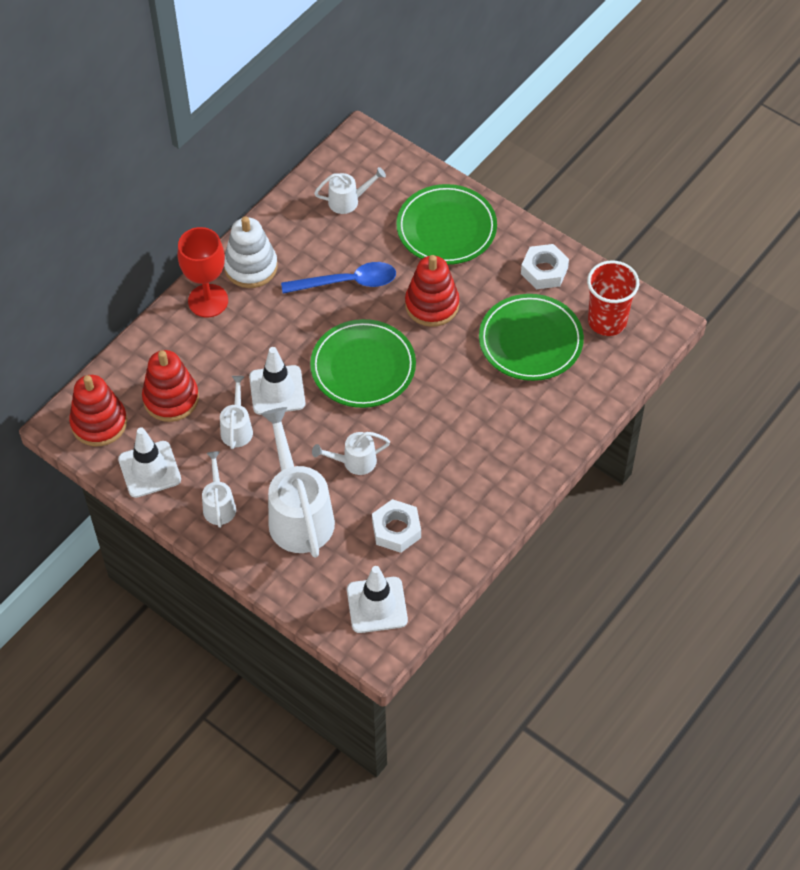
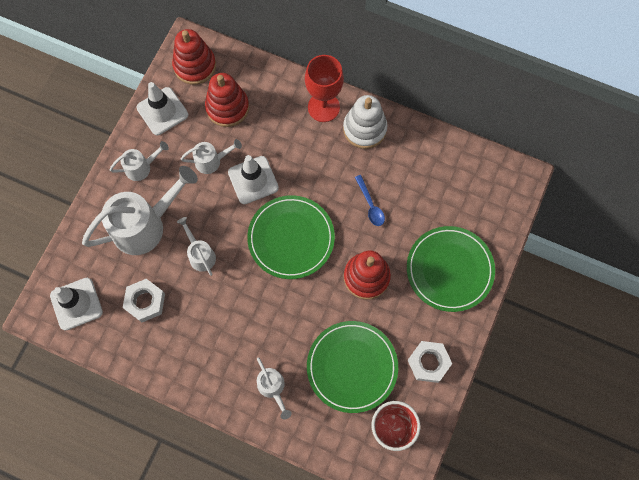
camera: 75 degrees right, 15 degrees up
blue spoon [281,262,396,294] -> blue spoon [355,175,385,226], size x0.60
white watering can [314,167,386,214] -> white watering can moved to [257,357,292,419]

